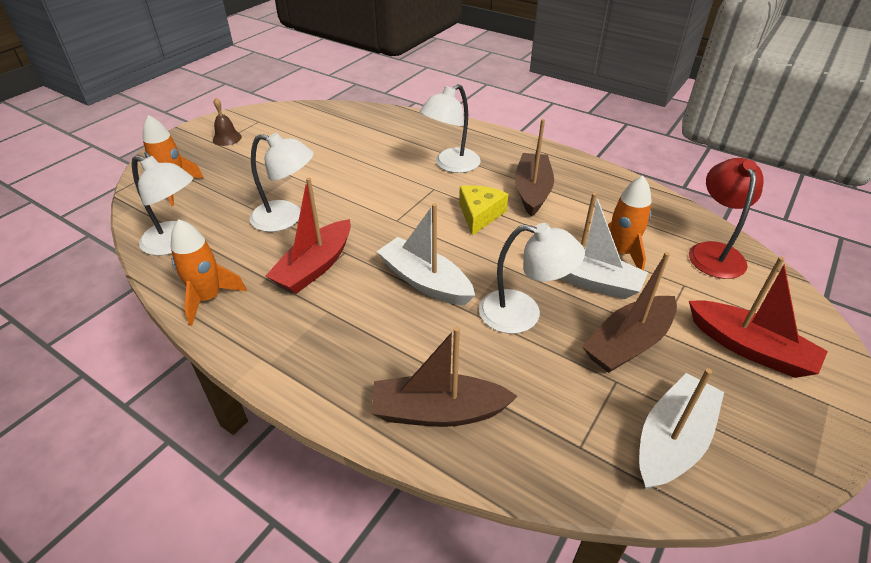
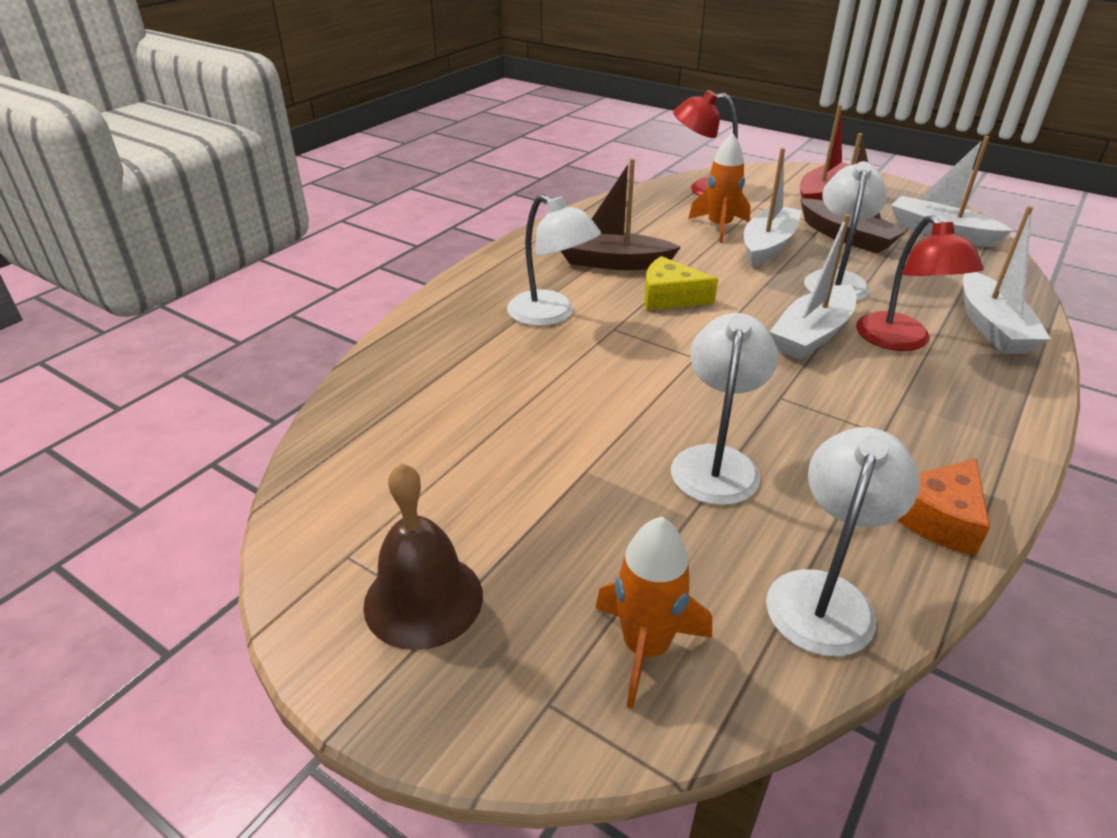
camera: 90 degrees left, 5 degrees down
orange rocket [171,219,247,326] -> orange cheese [897,458,990,556]
brown bell [213,98,242,146] -> brown bell [363,463,483,650], size x1.70
red boat [266,178,351,294] -> none
brown boat [371,327,518,427] -> white boat [963,206,1051,354]
none -> red lamp [856,215,984,351]

